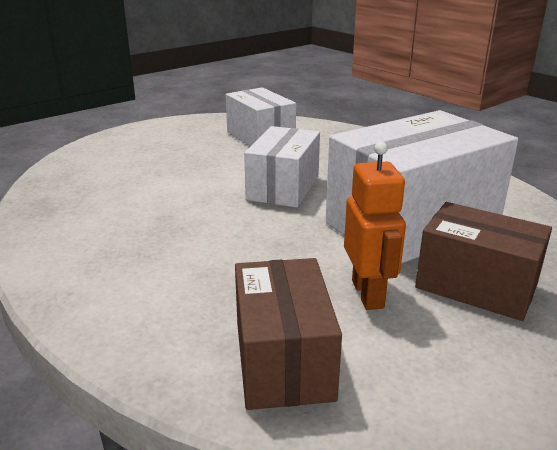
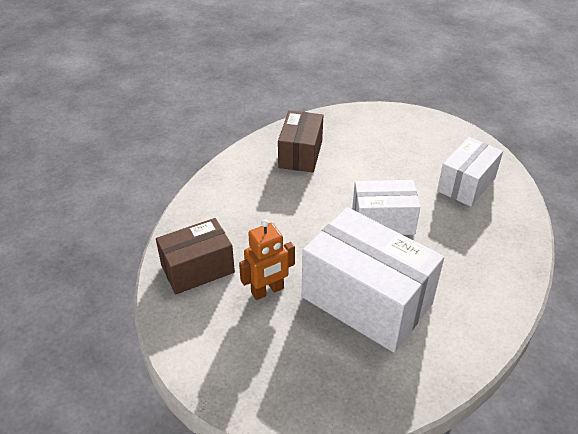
camera: 70 degrees right, 15 degrees up
brown box [415,202,552,321] -> brown box moved to [278,110,323,172]

